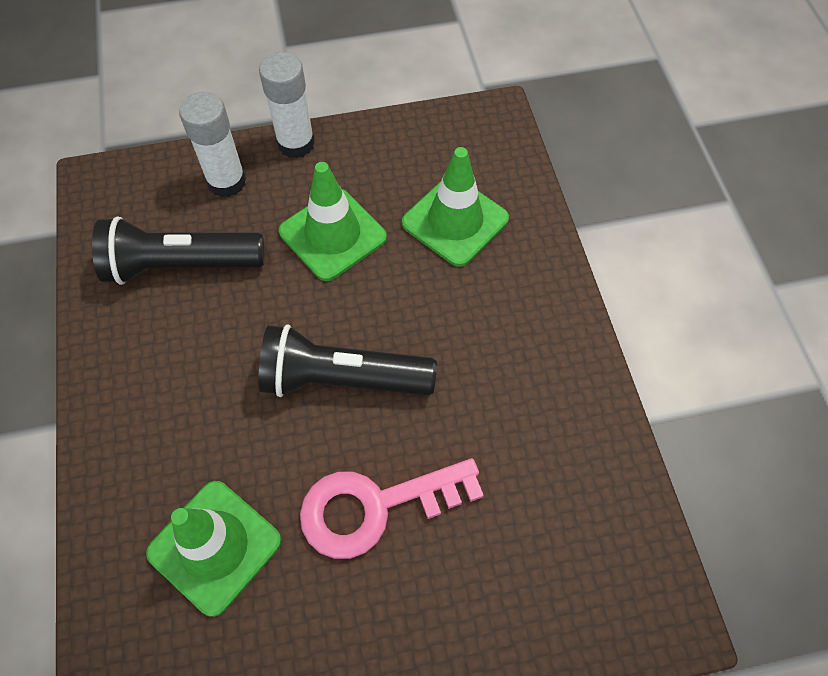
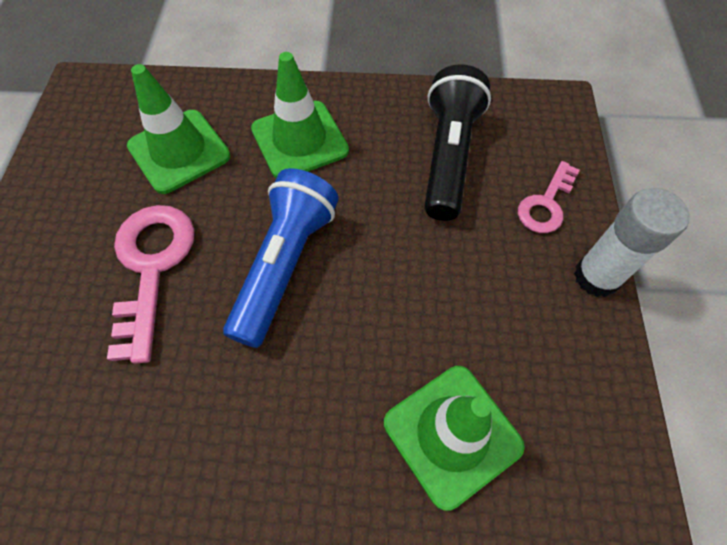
camera: 105 degrees right, 0 degrees up
white glue stick [179,92,246,197] -> pink key [518,161,580,233]
black flashlight [258,324,437,397] -> blue flashlight [223,168,339,348]
green traffic cone [279,162,387,281] -> green traffic cone moved to [251,52,349,178]

